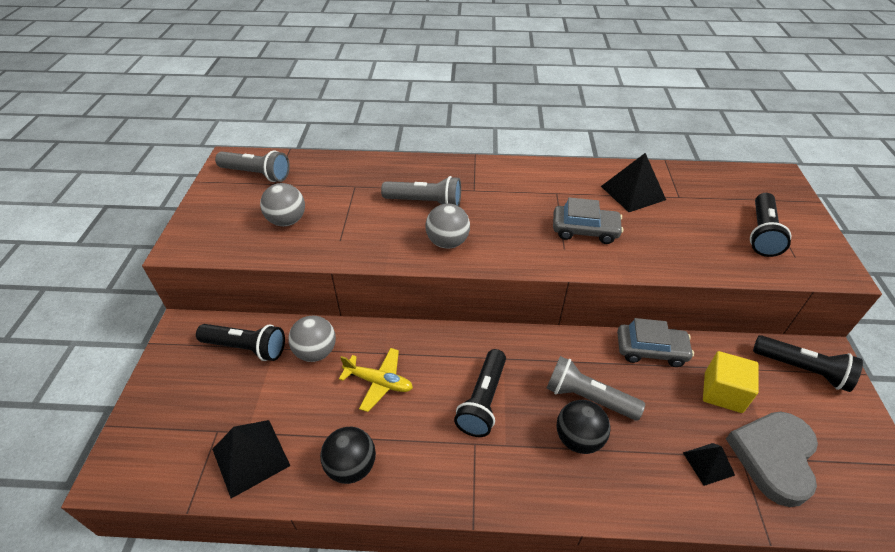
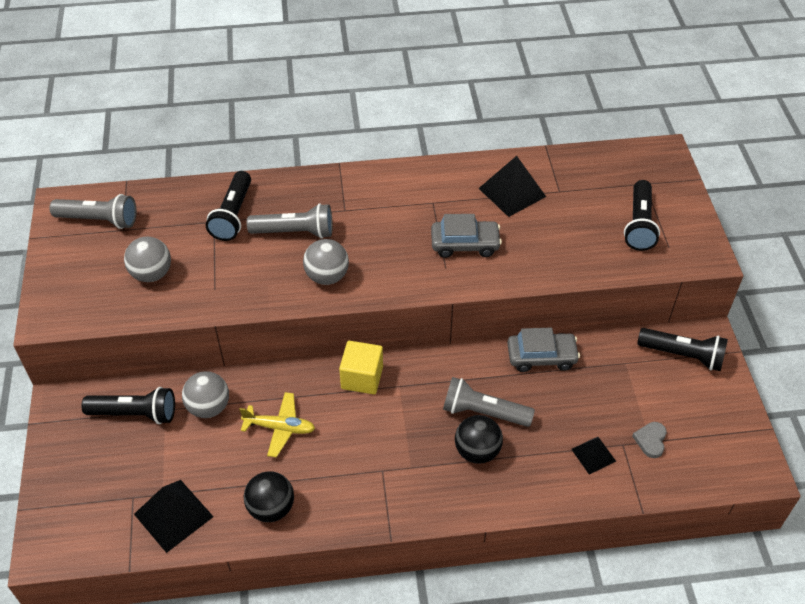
camera: 10 degrees left, 5 degrees up
black flashlight [454,349,506,437] -> black flashlight moved to [206,171,251,241]
yellow cube [703,351,758,413] -> yellow cube moved to [339,341,383,394]
grey heart [726,412,818,507] -> grey heart [632,422,667,458], size x0.45

